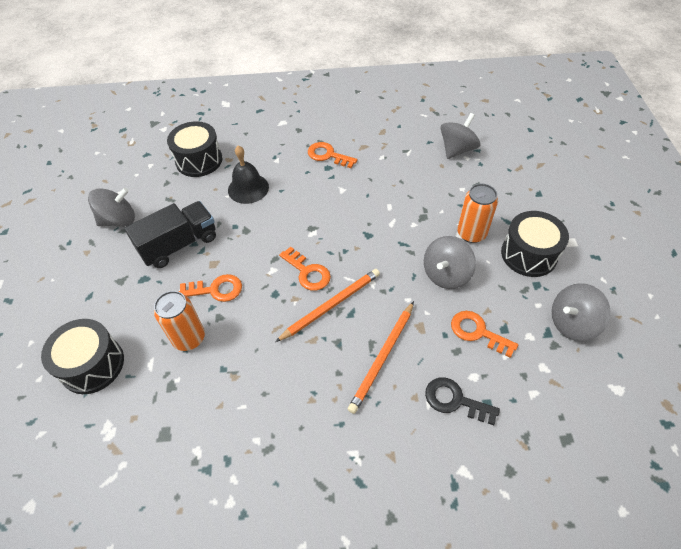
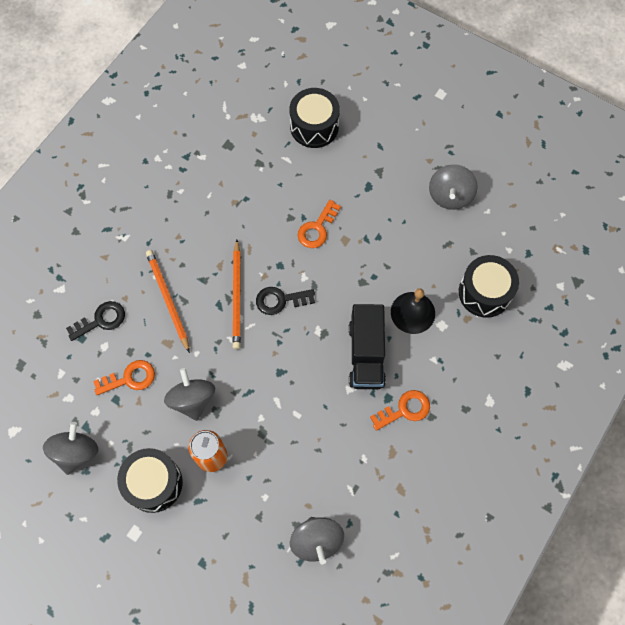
camera: 125 degrees right, 15 degrees up
black truck [124,201,216,268] -> black truck moved to [349,304,386,389]
orange can [154,291,205,351] -> none
orange key [279,246,331,291] -> black key [256,287,315,315]

